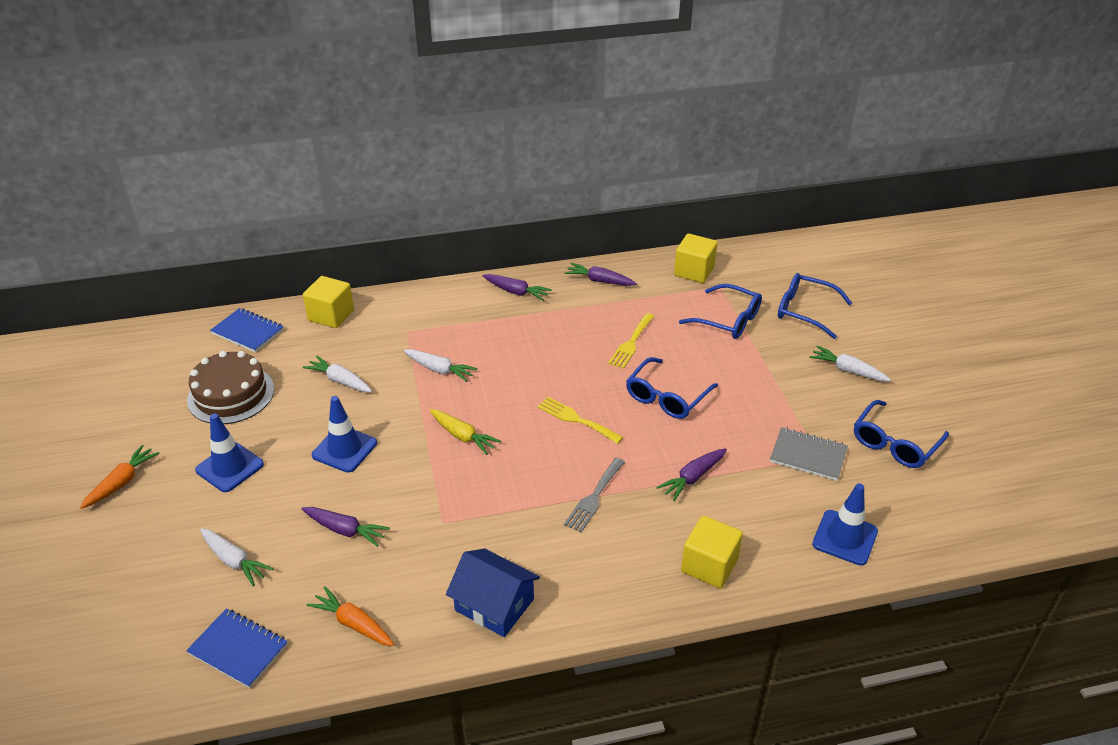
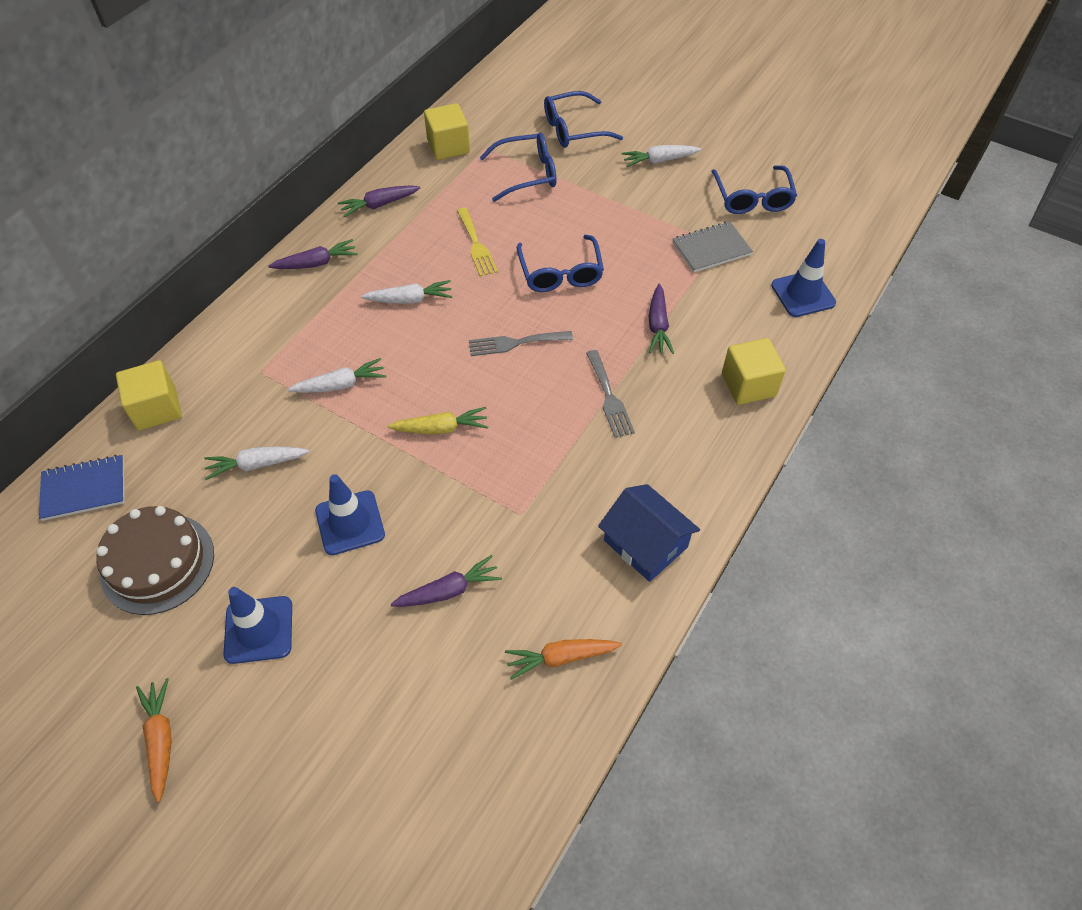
camera: 45 degrees left, 15 degrees up
blue notebook [186,608,288,688] -> none
white carrot [200,528,274,586] -> white carrot moved to [361,280,452,304]
blue house [446,549,540,637] -> blue house turned 60 degrees clockwise [598,484,700,582]
yellow fork [537,397,624,444] -> grey fork [469,331,573,356]

